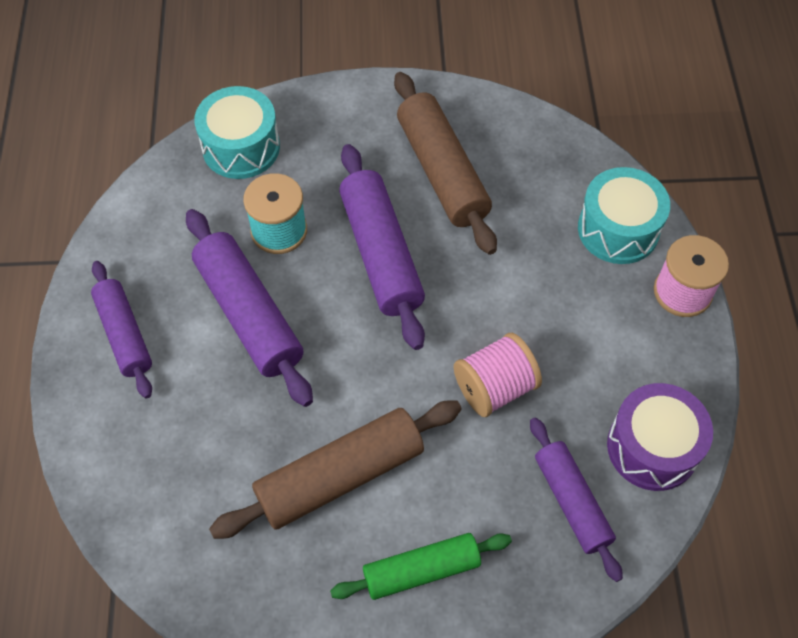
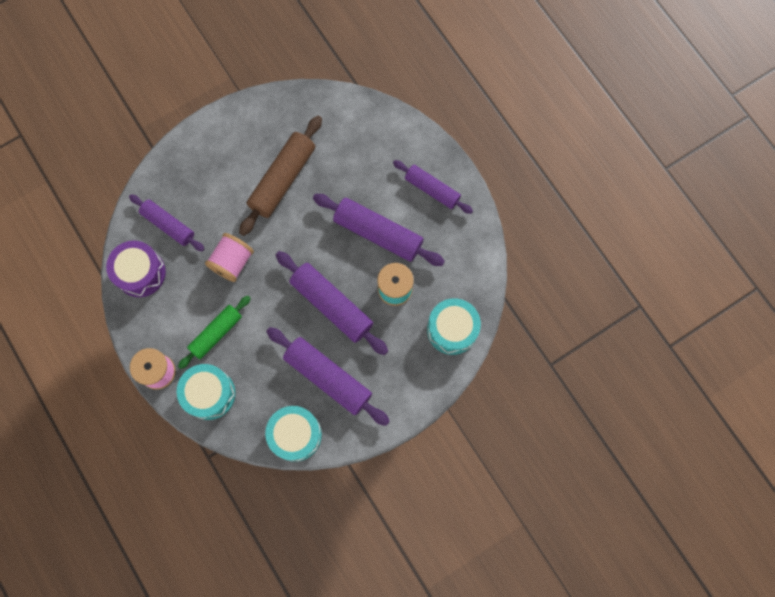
camera: 150 degrees right, 15 degrees up
green rolling pin [330,533,512,600] -> green rolling pin moved to [178,296,251,369]
brown rolling pin [394,72,497,255] -> purple rolling pin [266,327,390,426]
none -> turquoise drum [265,406,322,462]

